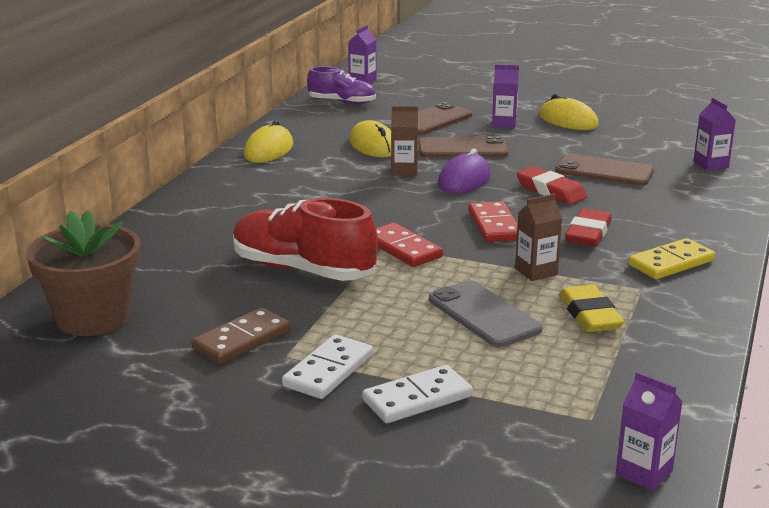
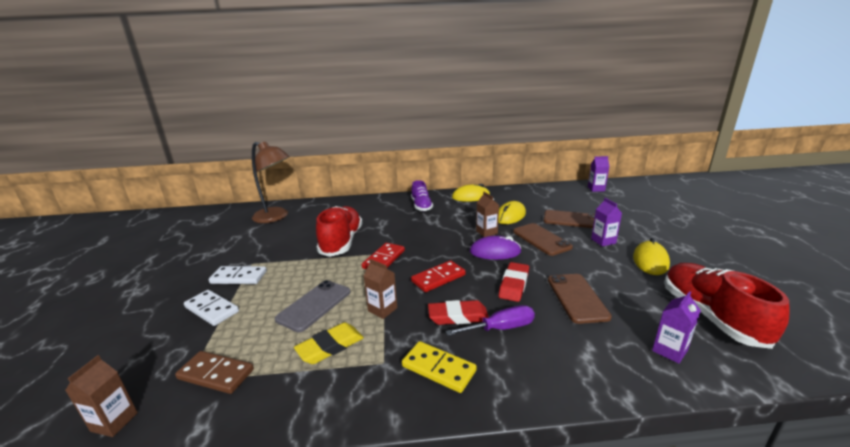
camera: 65 degrees right, 0 degrees up
brown flower pot [26,210,140,336] -> brown lamp [252,141,290,223]
brown domino [191,307,291,364] -> brown domino moved to [175,351,254,394]
purple shoe [307,66,376,105] -> purple shoe moved to [411,180,433,211]
purple carton [616,372,683,491] -> brown carton [65,355,138,437]
none -> purple screwdriver [446,305,535,336]
none -> red shoe [664,263,790,349]

